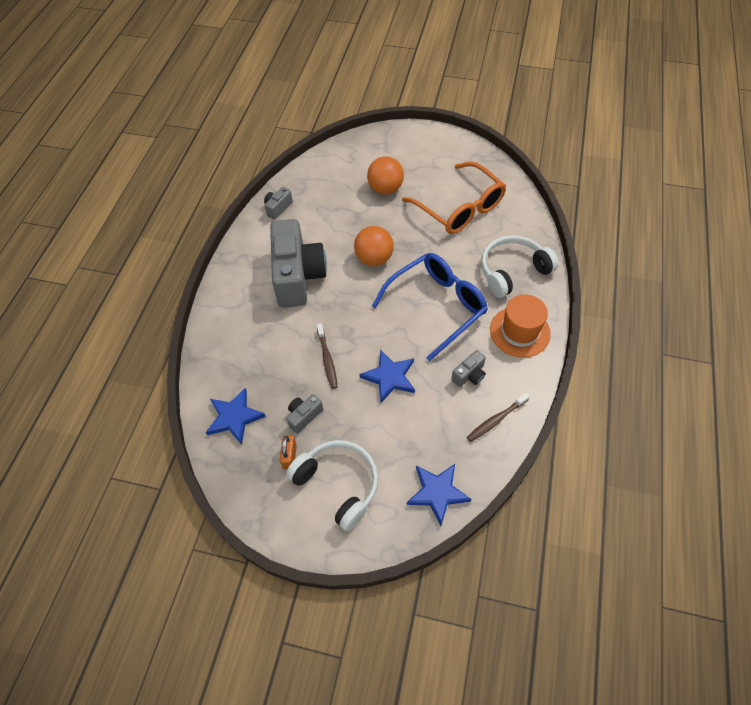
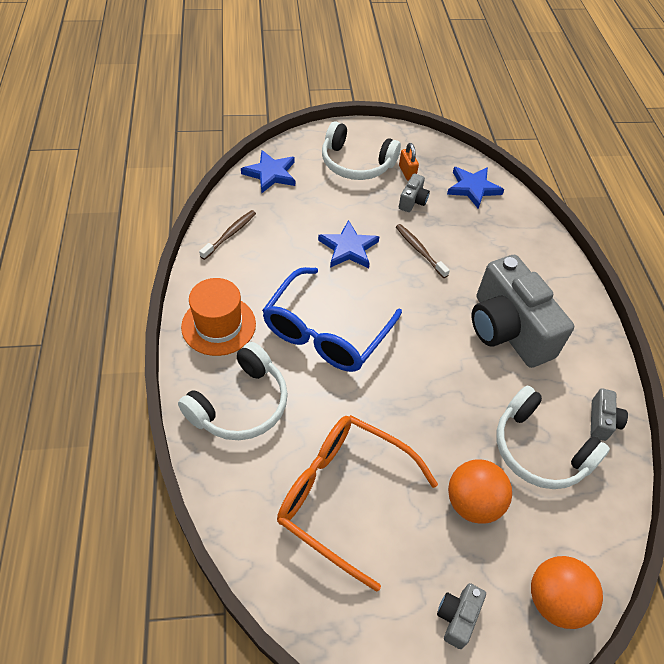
camera: 155 degrees right, 5 degrees down
orange ball [354,226,394,266] -> orange ball moved to [531,556,603,629]
grey camera [451,350,486,387] -> grey camera moved to [437,583,486,649]
none -> white headphones [496,386,610,489]

